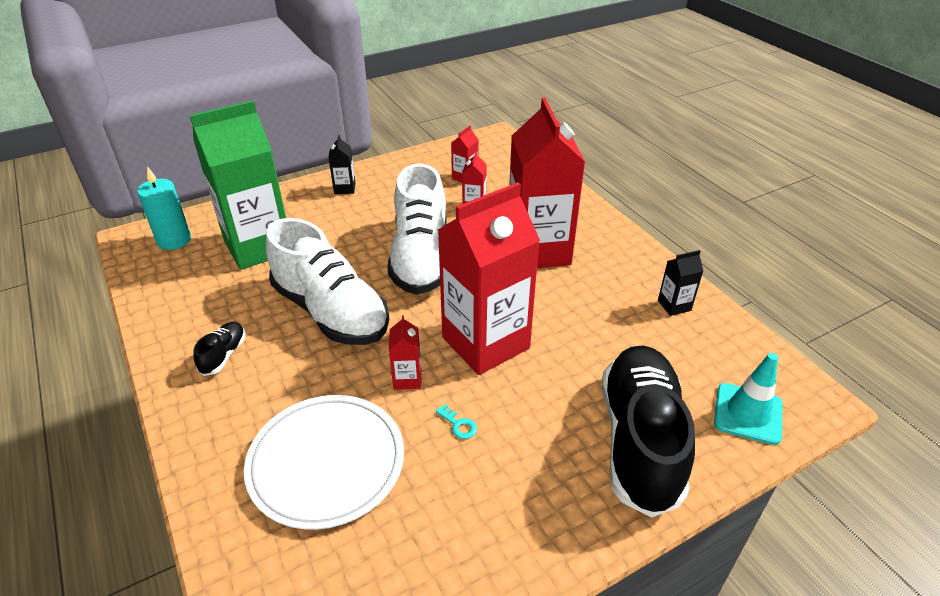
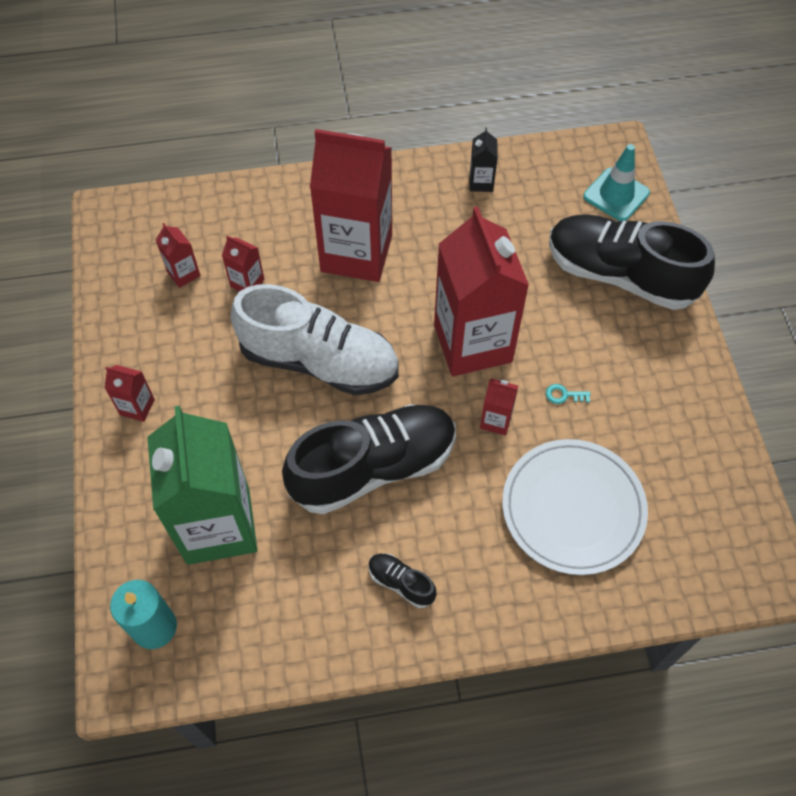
camera: 70 degrees left, 20 degrees up
white shoe [266,218,389,345] -> black shoe [282,404,456,514]
black carton [328,135,355,194] -> red carton [105,365,155,422]
turquoise key [436,404,477,439] -> turquoise key turned 150 degrees counterclockwise [546,384,591,404]

